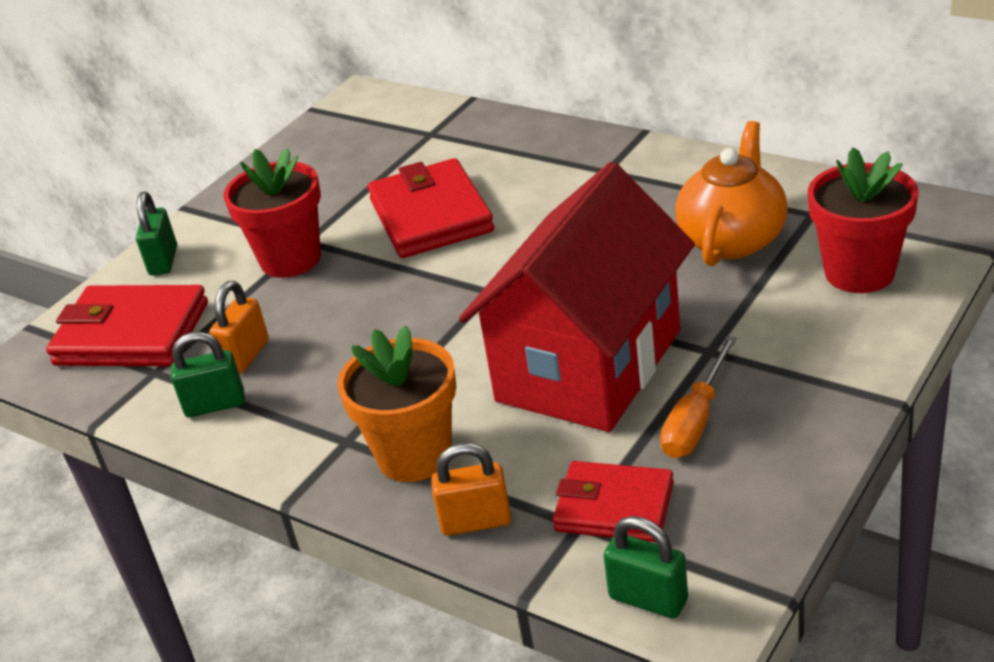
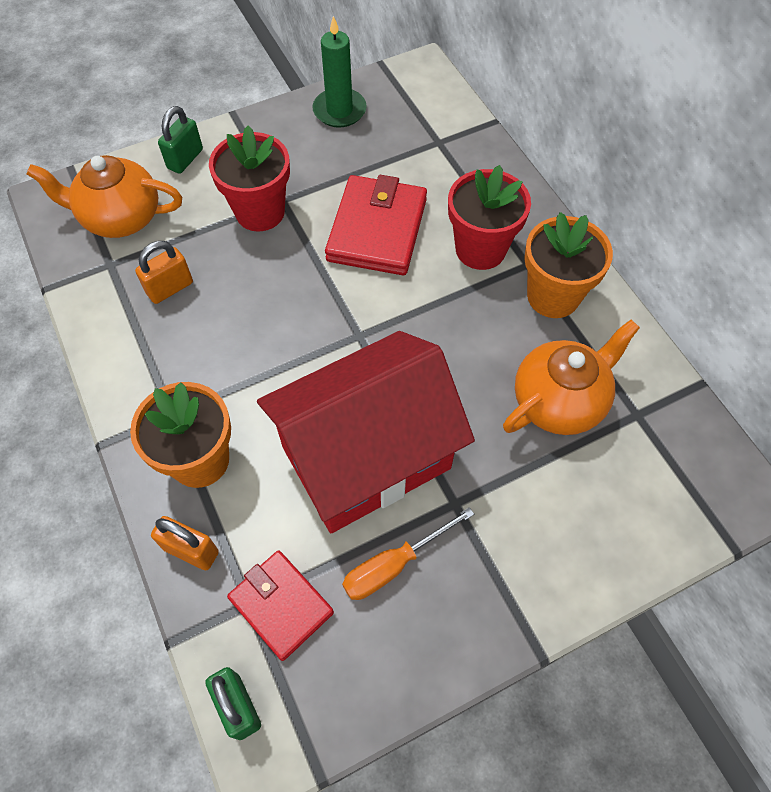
camera: 25 degrees right, 25 degrees up
red wallet [46,285,208,366] -> orange teapot [27,155,182,238]
green padlock [171,332,245,417] -> none
red flower pot [808,147,919,293] -> red flower pot moved to [448,165,531,270]
none -> green candle [312,16,367,128]
none -> orange flower pot [524,212,613,318]

